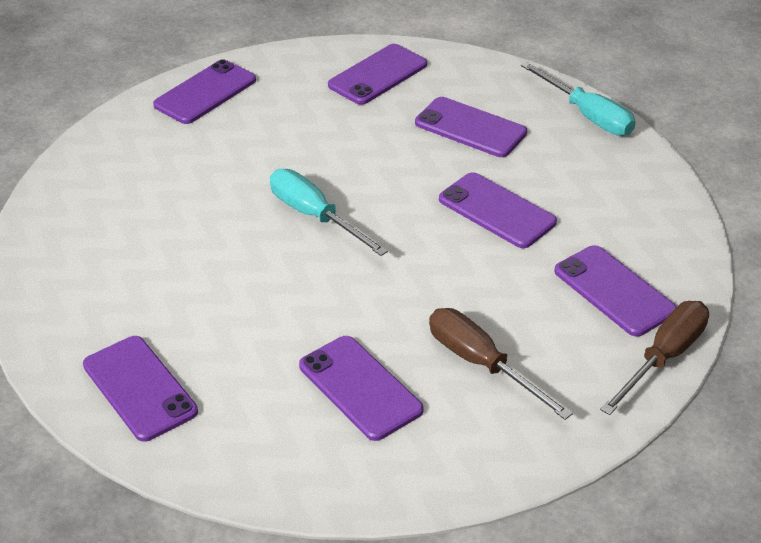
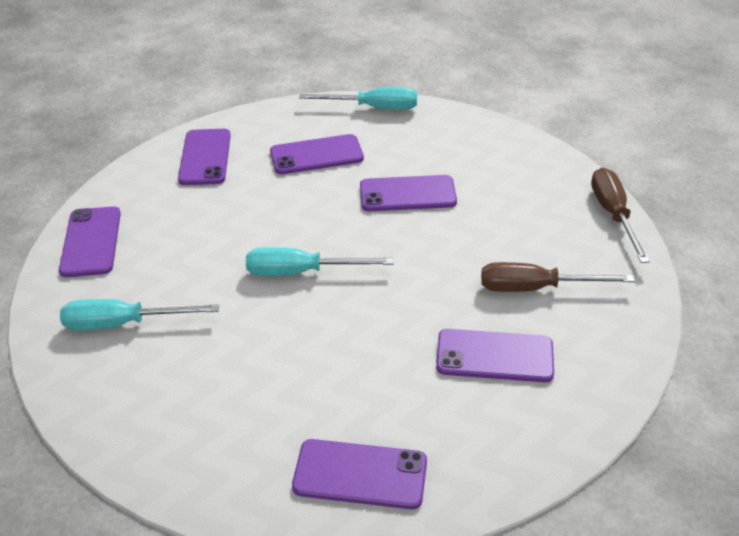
camera: 45 degrees left, 0 degrees up
purple phone [554,245,677,337] -> none
none -> turquoise screwdriver [60,299,219,331]

